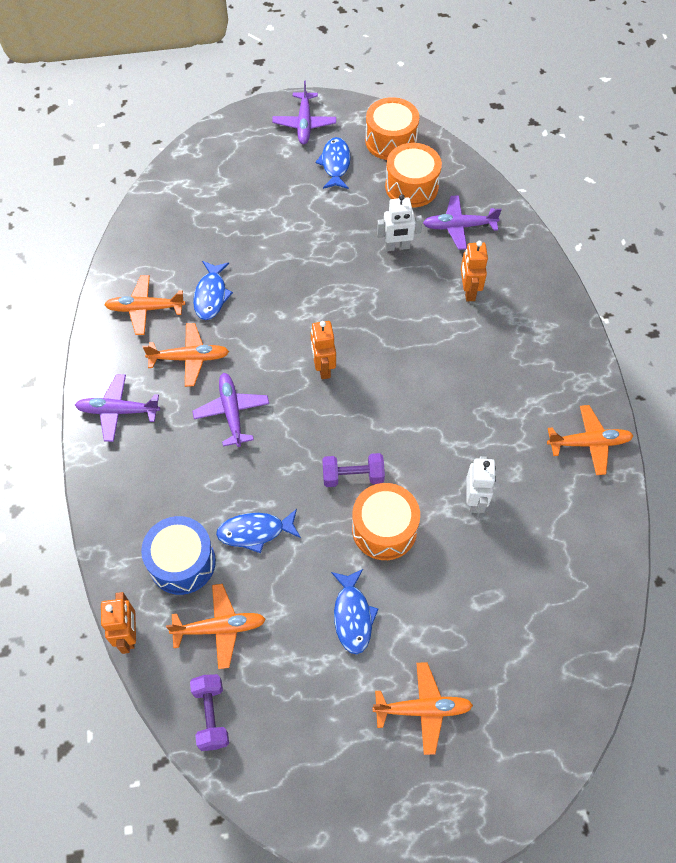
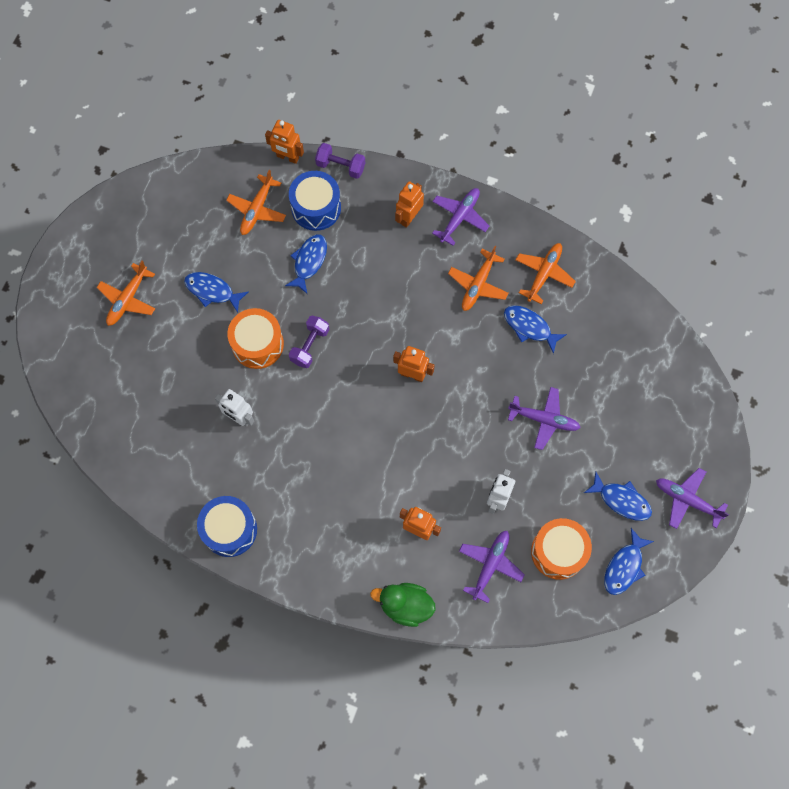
camera: 120 degrees right, 10 degrees up
purple dumbbell [190,674,229,751] -> purple dumbbell moved to [315,143,365,179]
purple plane [192,373,269,447] -> purple plane moved to [508,387,581,450]
orange drum [365,97,419,160] -> blue fish [604,528,654,595]
orange plane [547,405,634,475] -> blue drum [197,496,257,557]
none -> green duck [370,583,436,627]
none -> orange robot [395,181,424,228]

